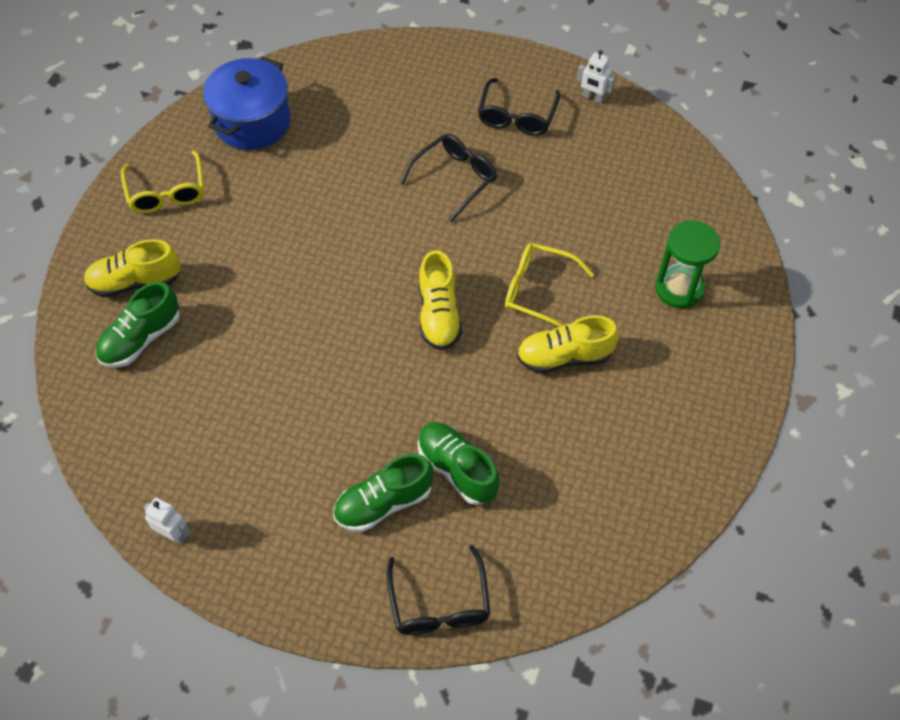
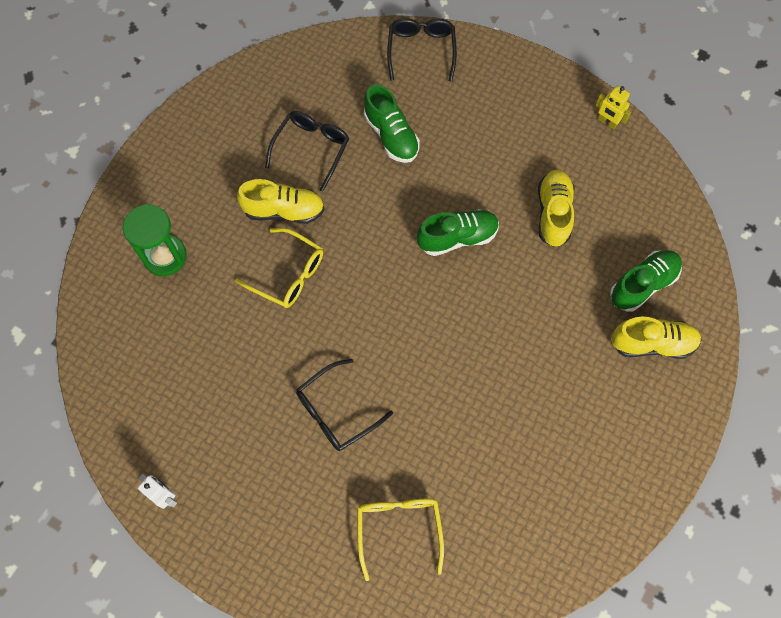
camera: 170 degrees left, 10 degrees up
yellow glasses [121,150,204,213] -> yellow glasses moved to [357,499,444,581]
white robot [144,497,191,544] -> yellow robot [595,86,631,129]
blue pot [203,56,291,150] -> none
green shoe [334,454,434,532] -> green shoe moved to [417,209,499,256]
yellow shoe [419,250,462,350] -> yellow shoe moved to [538,170,574,247]
black glasses [478,78,560,136] -> black glasses moved to [265,111,349,192]

